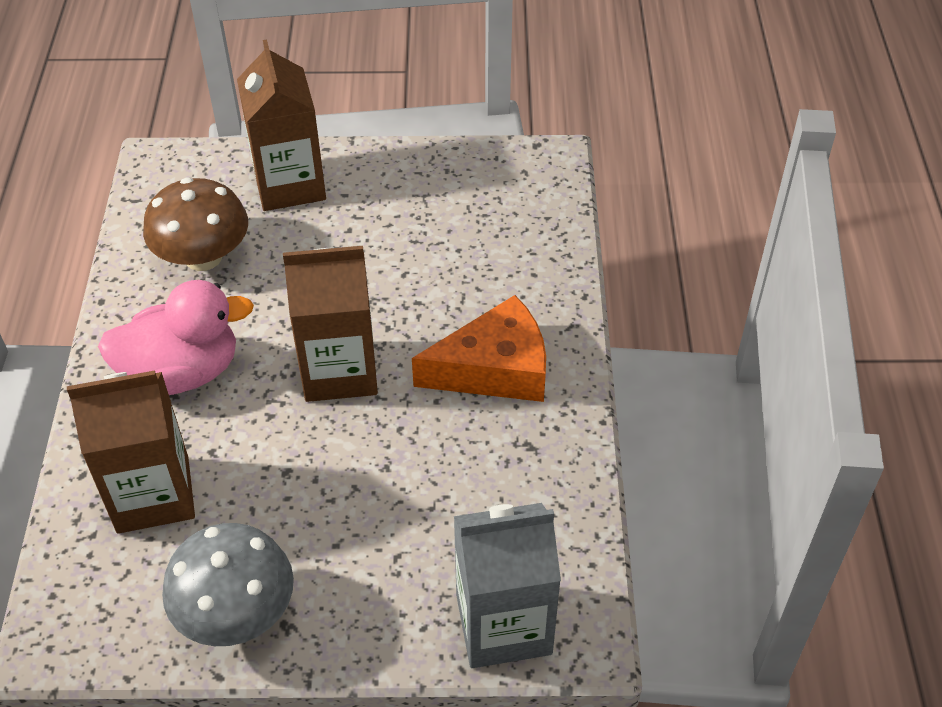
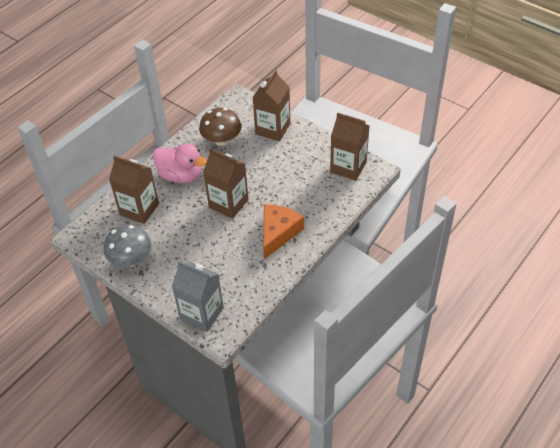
camera: 40 degrees right, 0 degrees up
orange cheese [412,295,546,402] -> orange cheese turned 90 degrees counterclockwise [264,204,304,260]
none -> brown carton [330,113,370,181]

